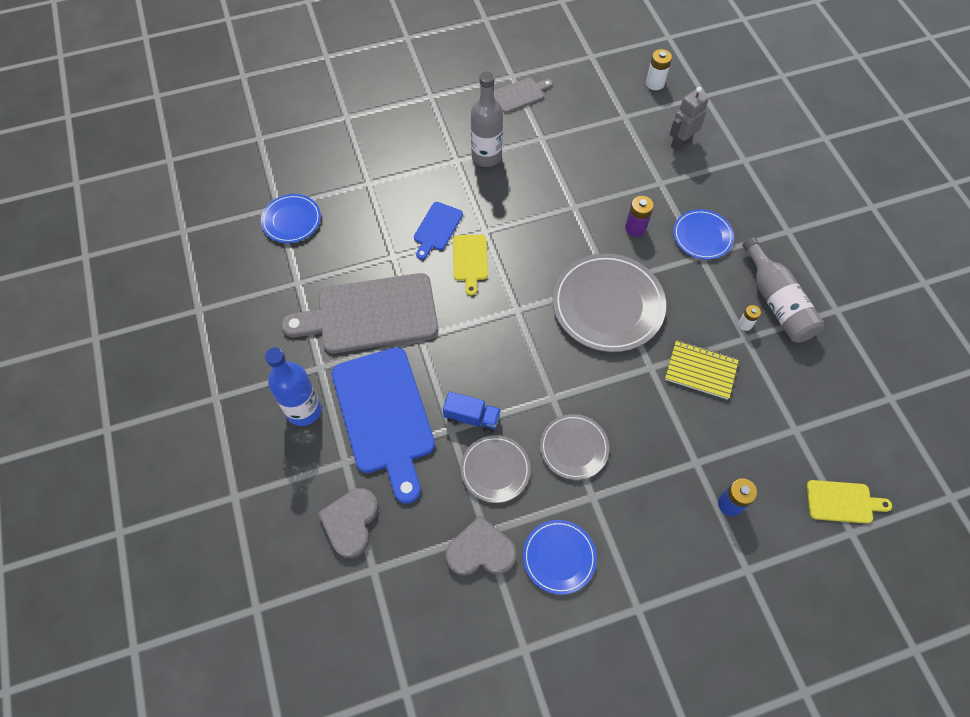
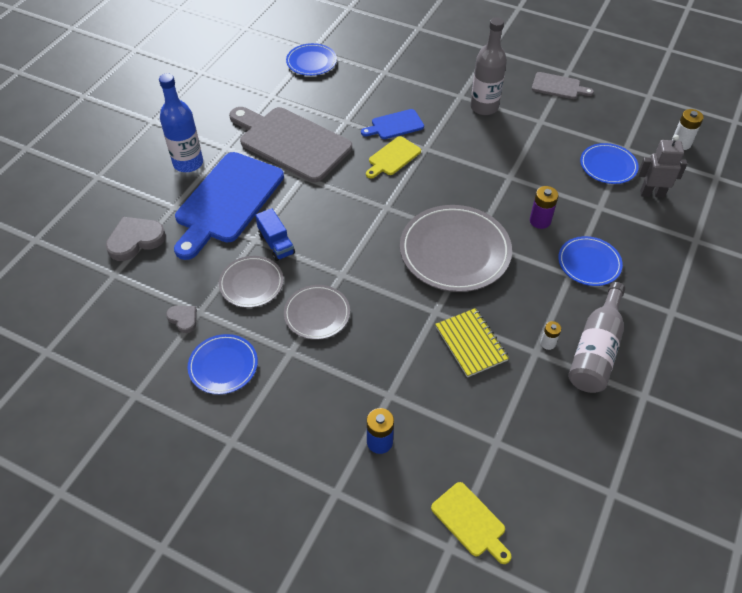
camera: 45 degrees right, 10 degrees down
grey heart [446,516,516,576] -> grey heart [166,306,197,333], size x0.55
none -> blue plate [580,143,639,184]

